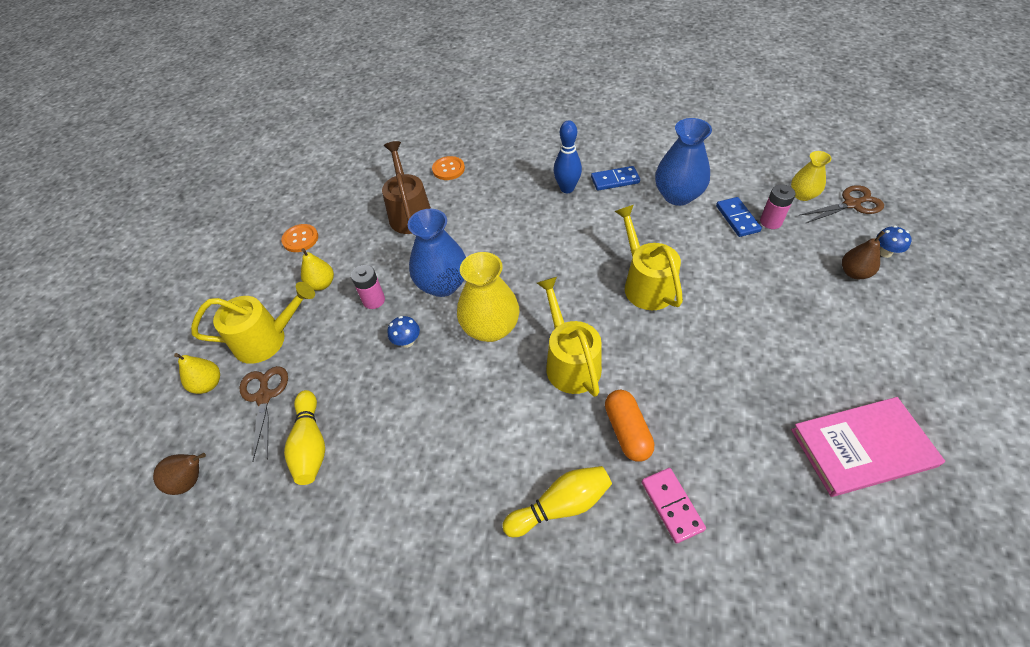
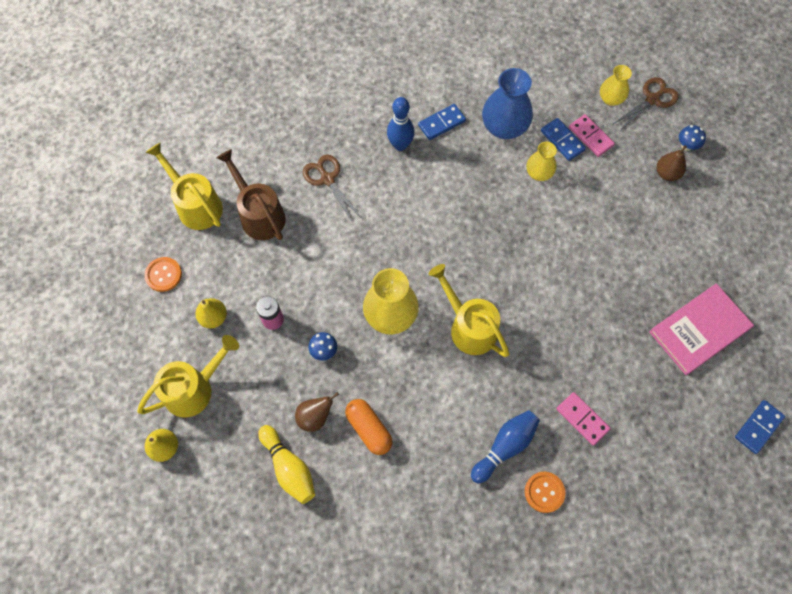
camera: 25 degrees left, 15 degrees up
brown pear [153,453,206,495] -> brown pear moved to [295,392,339,432]
brown scissors [239,366,288,462] -> brown scissors moved to [303,155,361,223]
blue vase [408,209,466,297] -> none
orange button [432,156,465,180] -> orange button moved to [525,472,566,513]
yellow bowling pin [502,466,612,537] -> blue bowling pin [471,410,540,484]
orange capsule [605,390,654,462] -> orange capsule moved to [345,399,393,455]
yellow watering can [615,205,683,310] -> yellow watering can moved to [146,143,223,230]
pink battery [760,184,796,229] -> pink domino [569,114,615,157]
none -> yellow vase [527,142,557,181]
none -> blue domino [735,400,785,454]

